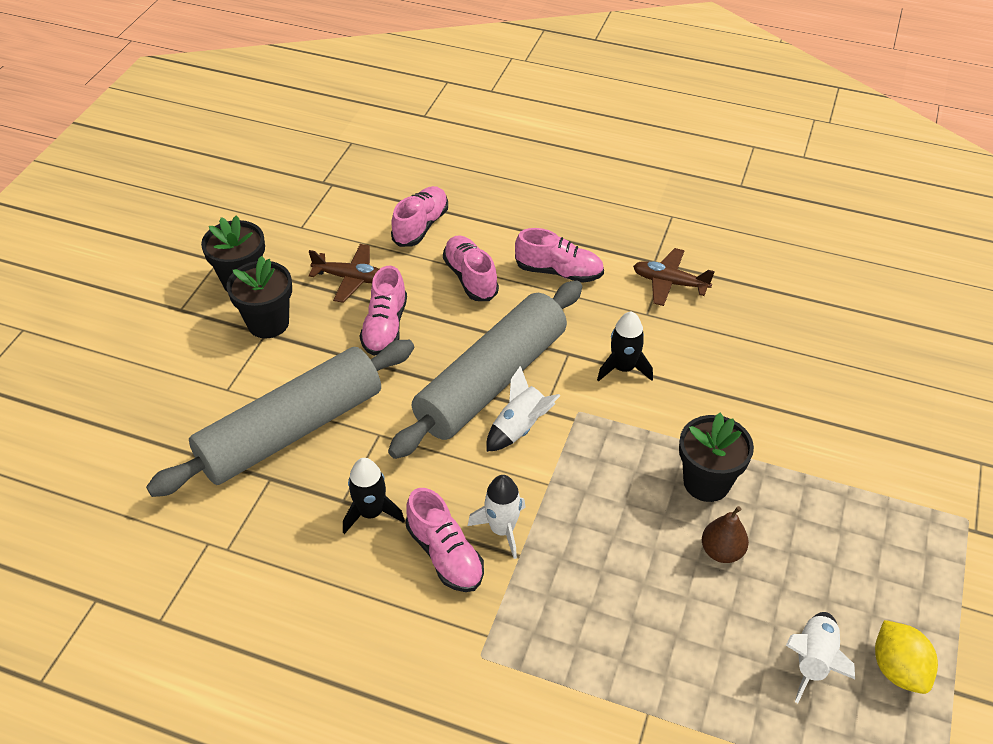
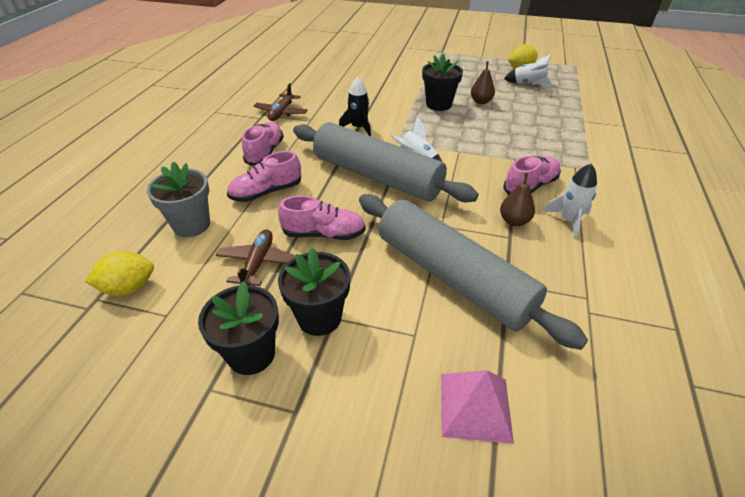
camera: 95 degrees left, 5 degrees down
black rocket [343,458,405,534] -> brown pear [500,173,535,226]
pink shoe [391,186,448,247] -> grey flower pot [147,161,210,237]
white rocket [468,475,526,559] -> white rocket moved to [543,164,597,239]
none -> yellow lemon [85,251,154,296]
none -> pink pyramid [441,370,514,444]

